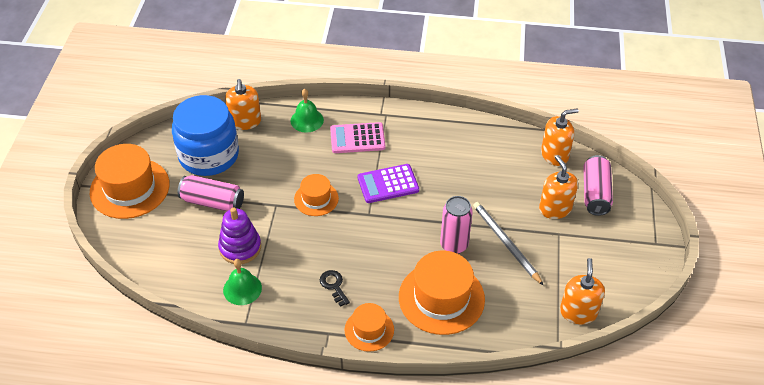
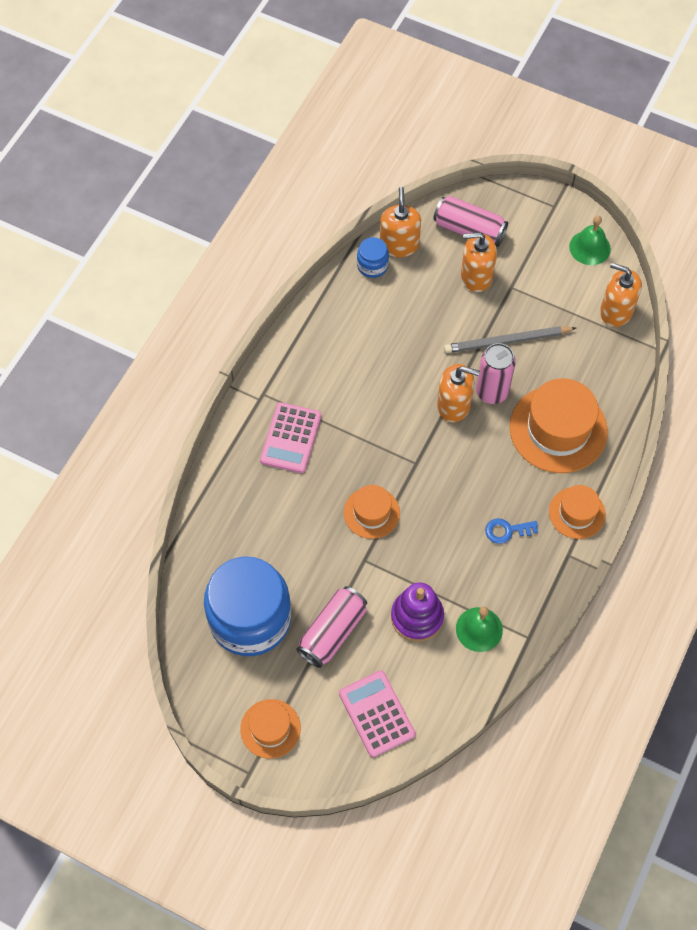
camera: 70 degrees left, 15 degrees up
orange hat [90,144,170,219] -> orange hat [240,699,301,759], size x0.56
orange soap dispenser [225,79,261,130] -> orange soap dispenser moved to [437,364,480,422]
green bell [291,89,324,133] -> green bell moved to [569,216,611,265]
black key [320,270,350,307] -> blue key [485,518,538,544]
purple calculator [357,164,419,203] -> none
none -> pink calculator [339,670,415,757]
none -> blue jar [357,237,389,278]

